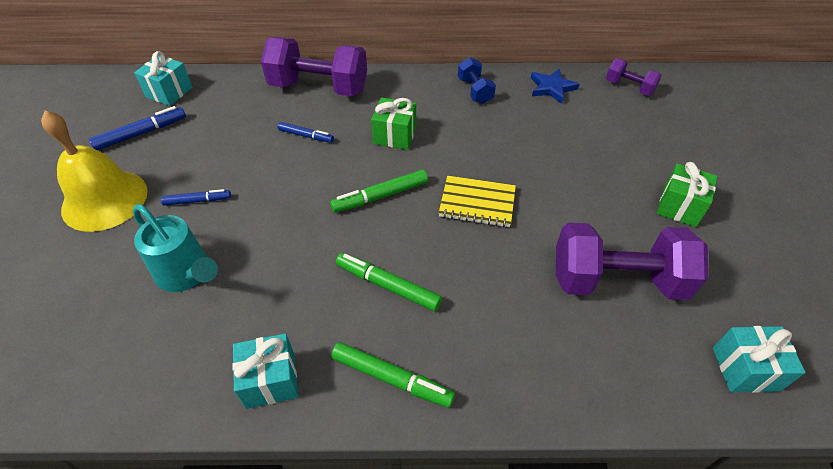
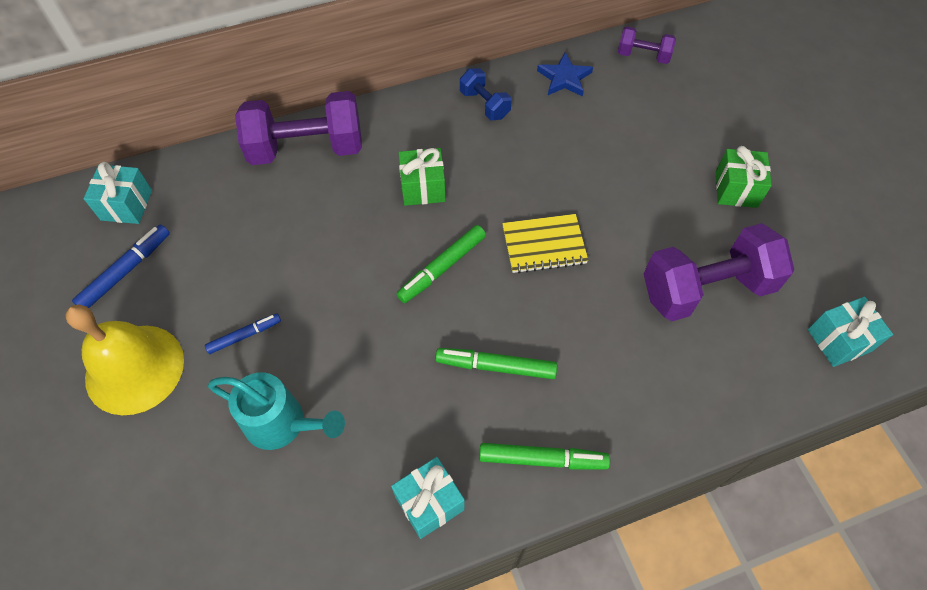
camera: 20 degrees left, 10 degrees up
blue marker [277,122,334,143] -> none

